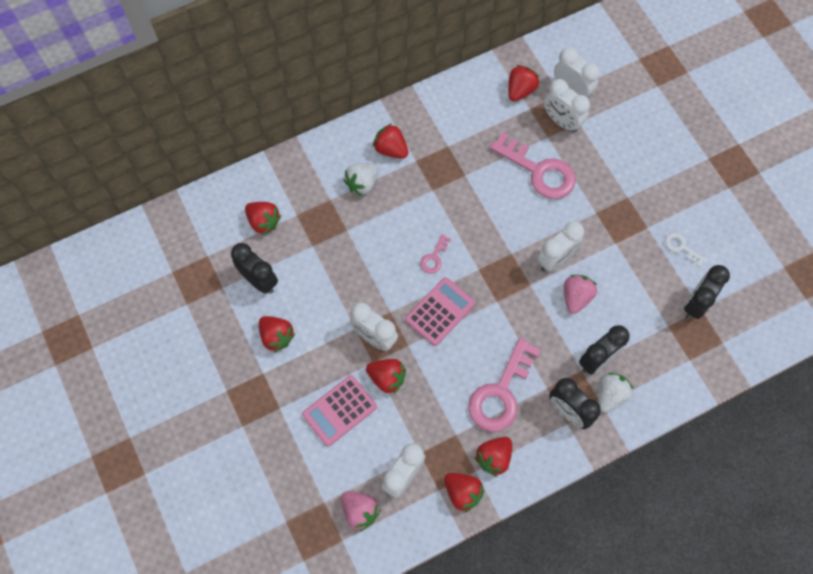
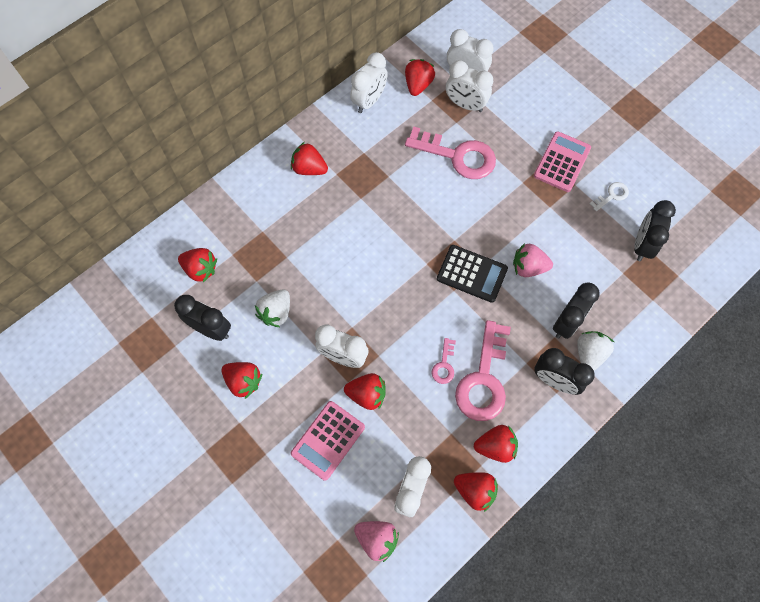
camera: 15 degrees left, 0 degrees up
white strawberry [343,163,378,196] -> white strawberry moved to [255,289,290,327]
pink calculator [405,277,475,346] -> pink calculator moved to [534,131,591,192]
pink key [420,234,451,274] -> pink key moved to [432,338,456,384]
red strawberry [474,437,512,477] -> red strawberry turned 120 degrees counterclockwise [474,425,518,463]
white clock [537,221,584,272] -> white clock moved to [350,52,388,113]
pink strawberry [564,275,597,314] -> pink strawberry turned 90 degrees counterclockwise [513,243,553,277]
white key [665,233,706,267] -> white key turned 120 degrees clockwise [590,182,629,211]
none -> black calculator [437,245,508,303]

